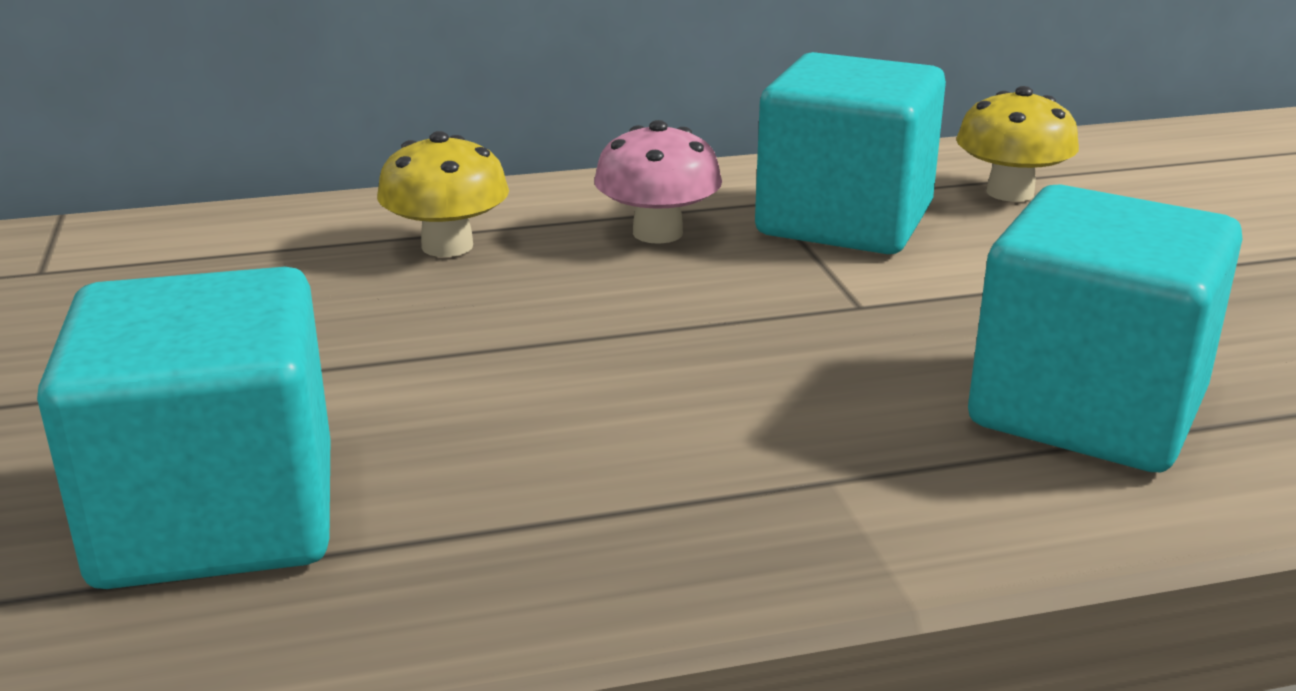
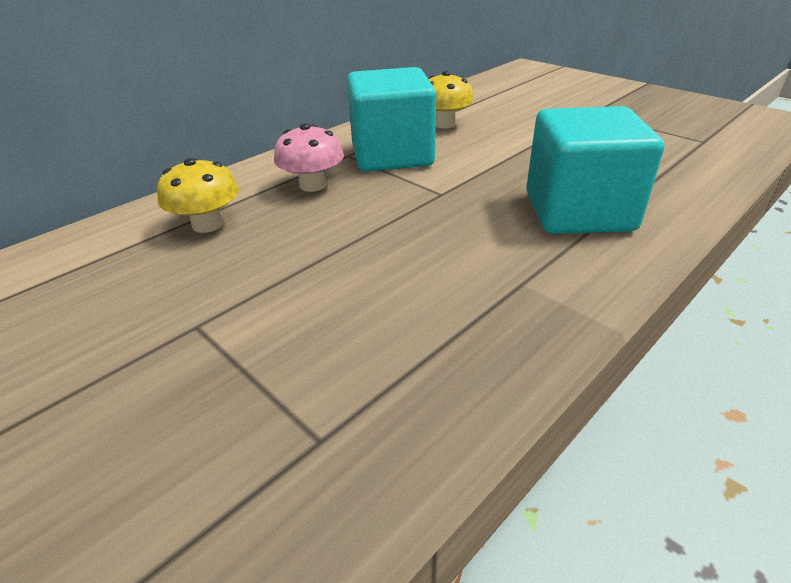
camera: 30 degrees left, 10 degrees up
turquoise cube [37,267,330,589] -> none

